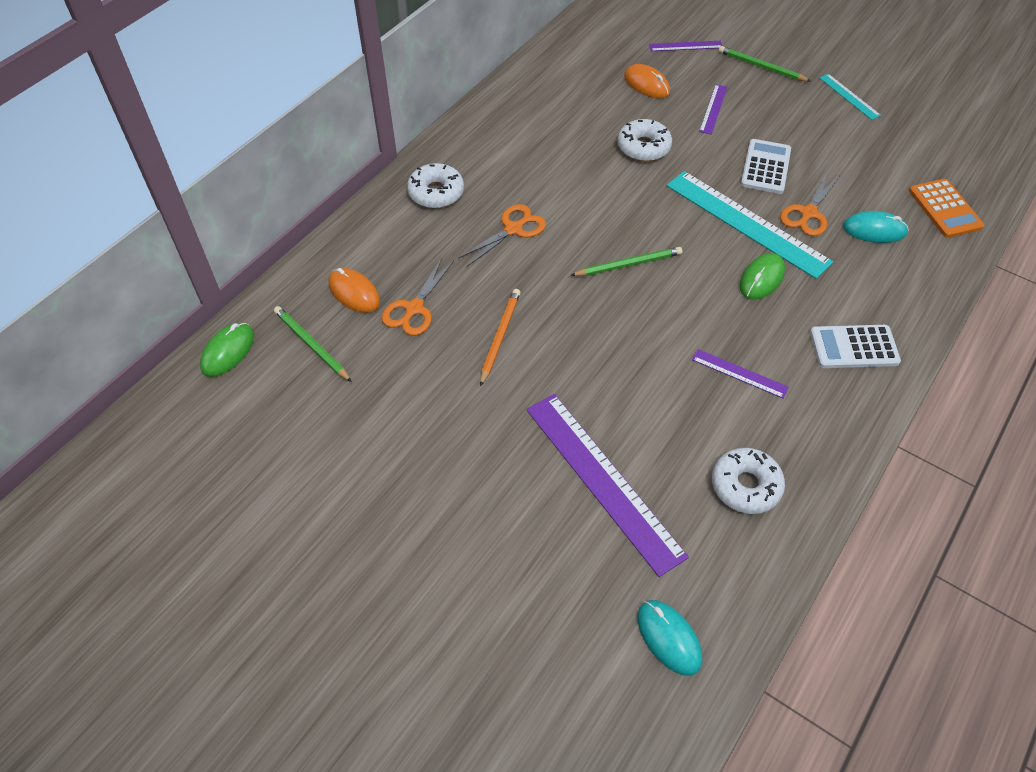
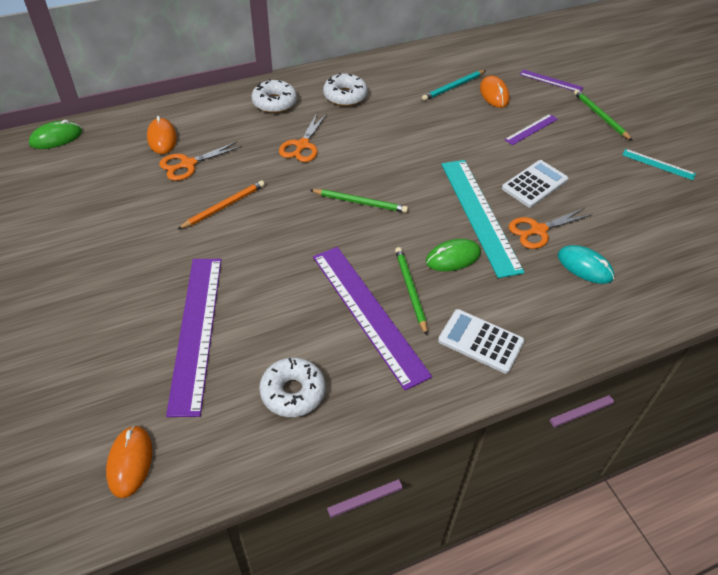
camera: 30 degrees right, 5 degrees down
green pencil [274,306,352,382] -> green pencil moved to [395,247,427,335]
orange scissors [458,204,546,266] -> orange scissors turned 120 degrees clockwise [279,113,327,162]
white donut [618,119,672,162] -> white donut moved to [323,73,368,106]
turquoise mouse [637,600,702,676] -> orange mouse [106,425,152,498]
purple ruler [692,349,789,398] -> purple ruler [313,247,432,390], size x2.13
turquoise ruler [819,74,881,120] -> turquoise ruler turned 60 degrees counterclockwise [622,149,696,180]
orange calculator [909,179,984,238] -> none
none -> turquoise pencil [422,70,486,101]

